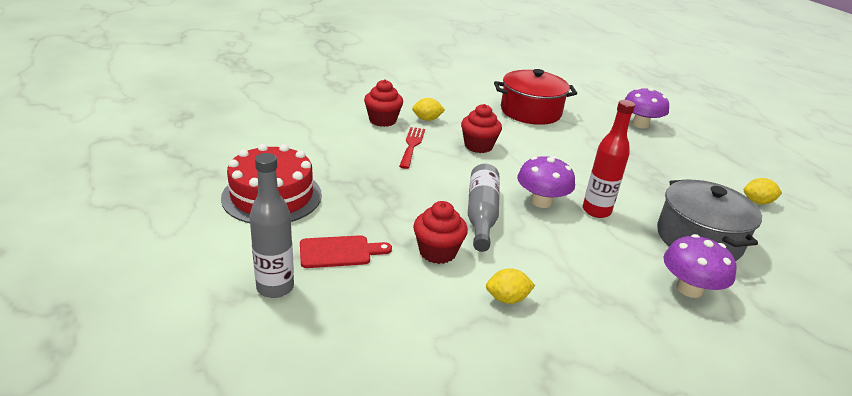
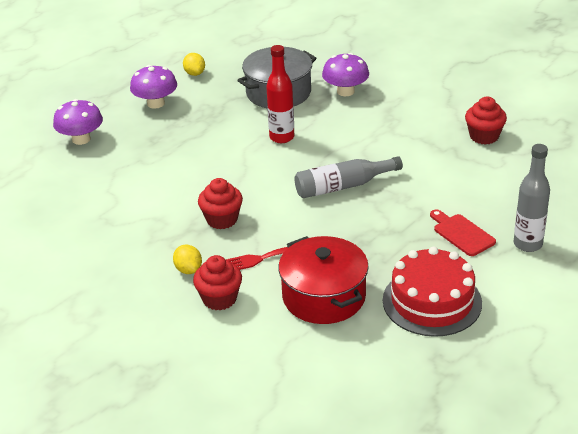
camera: 110 degrees left, 5 degrees up
red cupcake [413,201,468,264] -> red cupcake moved to [465,97,507,145]
yellow lemon [486,268,535,304] -> none
red pot [494,69,577,125] -> red pot moved to [278,236,369,324]
purple mushroom [517,156,575,208] -> purple mushroom moved to [130,65,177,109]

